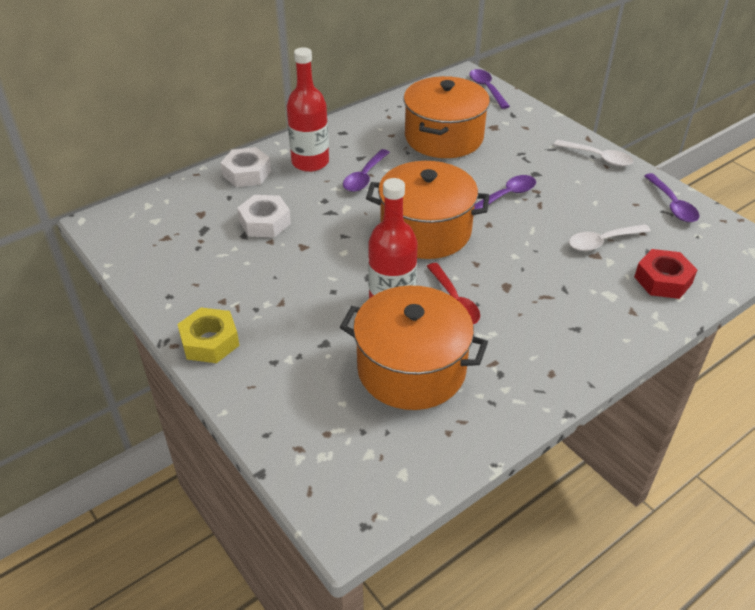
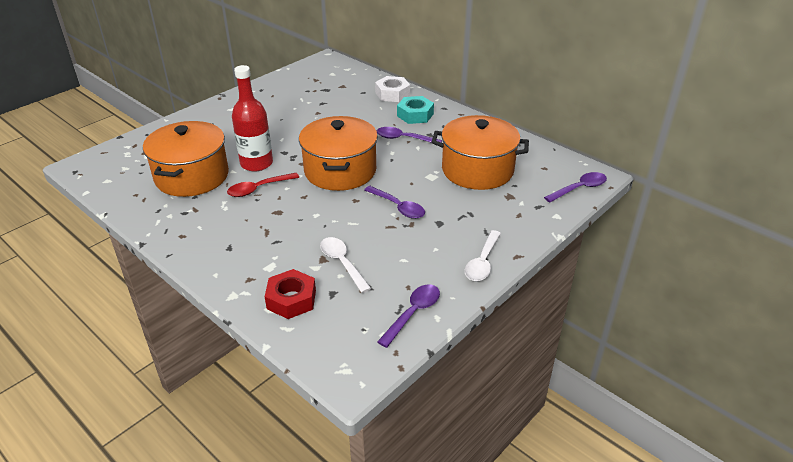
camera: 80 degrees right, 5 degrees down
yellow nut [177,308,240,363] -> none
white nut [237,195,291,238] -> none
red bottle [287,47,329,172] -> turquoise nut [397,96,434,124]
purple spoon [644,173,699,222] -> purple spoon turned 150 degrees clockwise [377,285,440,348]

